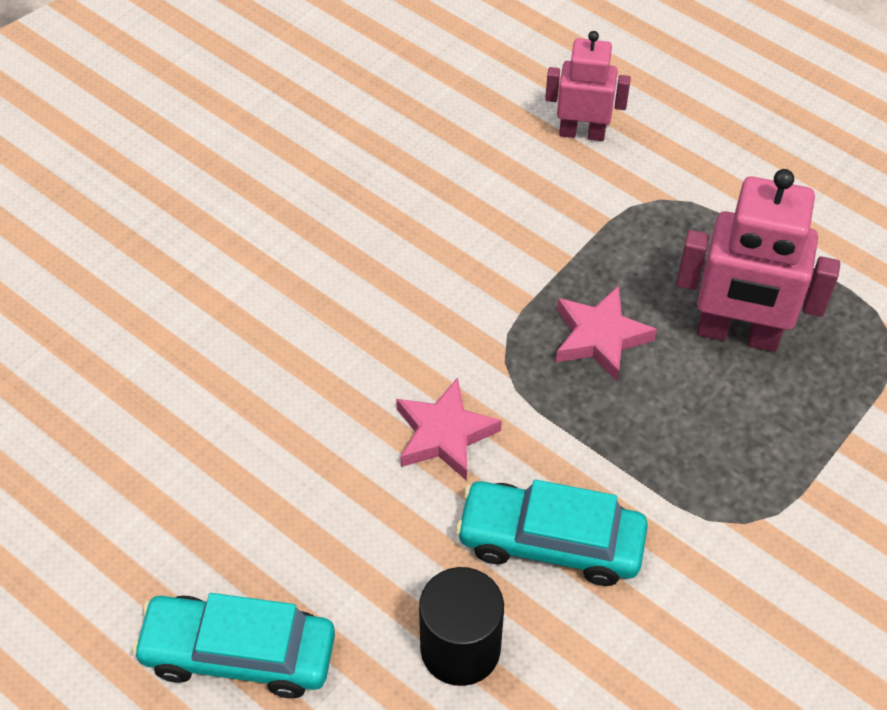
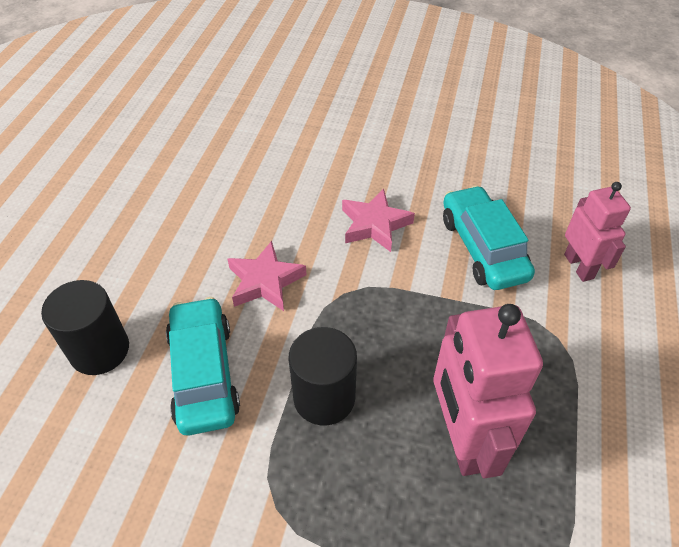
camera: 65 degrees right, 5 degrees down
turquoise car [132,593,335,698] -> turquoise car moved to [443,185,535,290]
pink star [556,285,657,381] -> pink star moved to [342,189,415,252]
none -> black cylinder [289,327,357,426]

